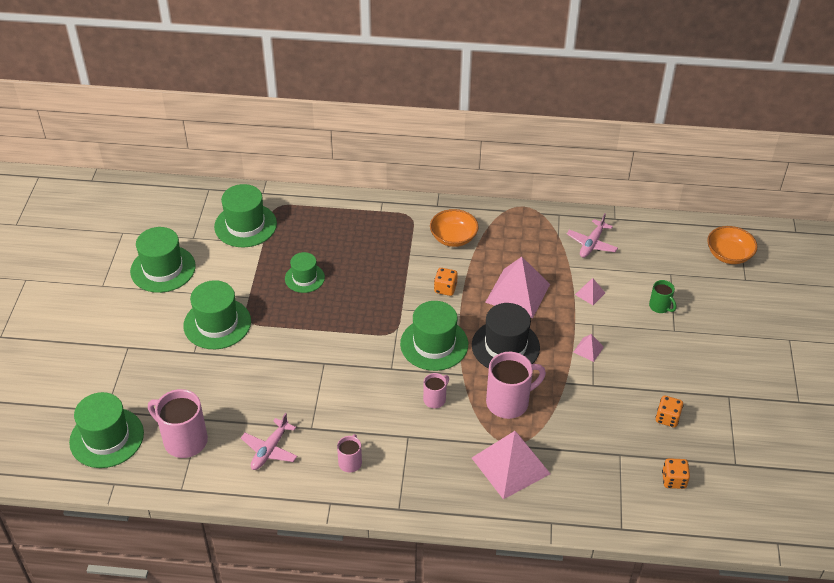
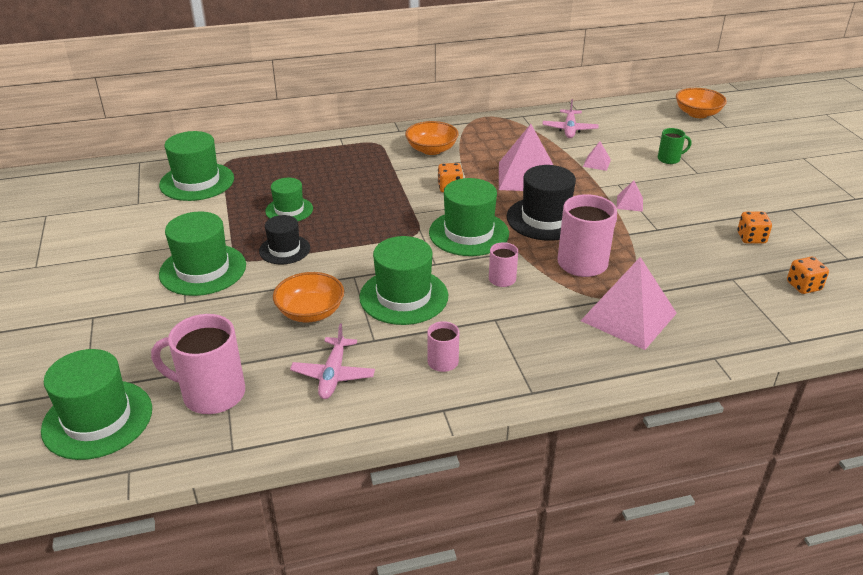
camera: 20 degrees left, 10 degrees down
green hat [130,227,196,293] -> green hat moved to [359,236,448,325]
green mug [649,280,677,313] -> green mug turned 45 degrees counterclockwise [658,128,691,164]
none -> black hat [259,215,310,265]
none -> orange bowl [273,272,344,322]

